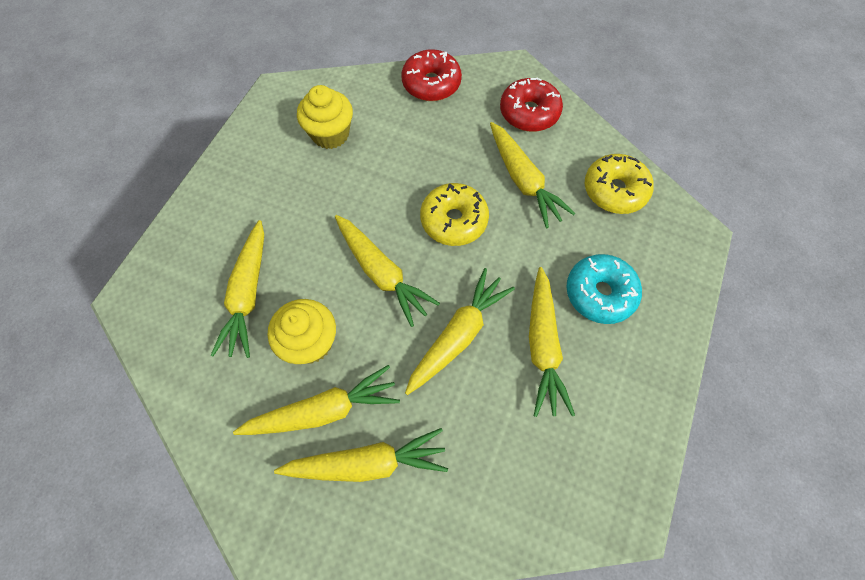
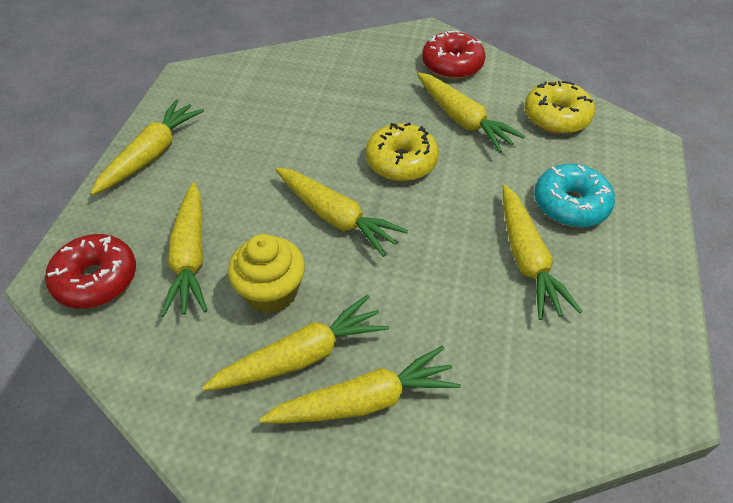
camera: 10 degrees left, 15 degrees down
yellow cupcake [297,85,353,149] -> none
red donut [401,49,462,101] -> red donut moved to [45,234,136,308]
yellow carrot [405,268,515,395] -> yellow carrot moved to [91,100,204,195]

